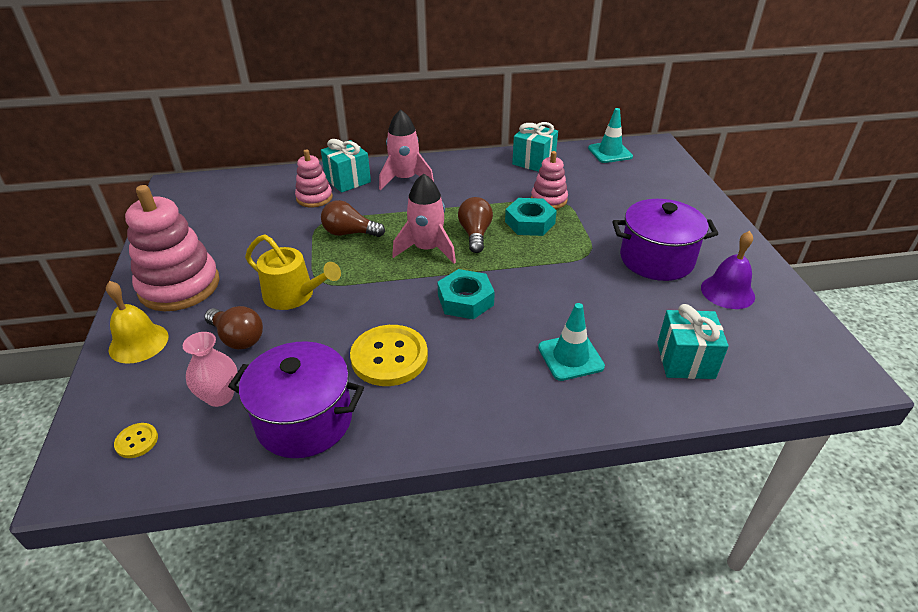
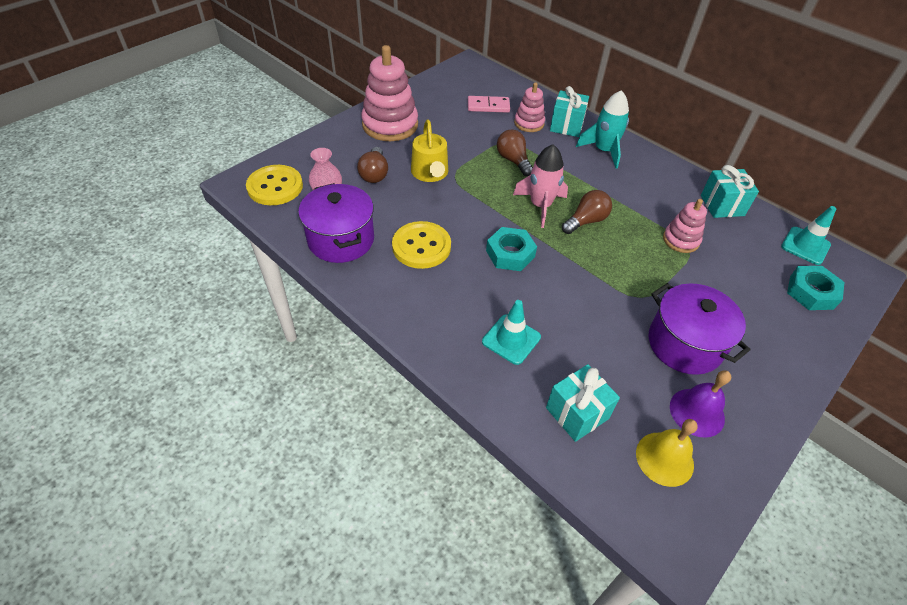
camera: 50 degrees right, 10 degrees up
yellow bell [106,281,168,364] -> yellow bell moved to [636,419,698,487]
yellow button [114,423,158,458] -> yellow button [246,165,303,205], size x2.19
pink rocket [379,109,434,190] -> turquoise rocket [576,90,629,169]
turquoise nut [505,198,557,236] -> turquoise nut moved to [787,266,844,310]
none -> pink domino [468,96,510,113]

